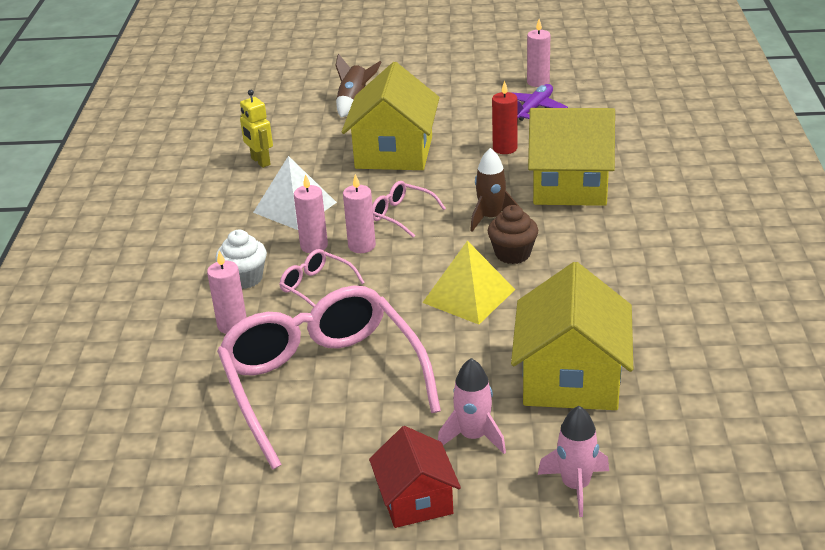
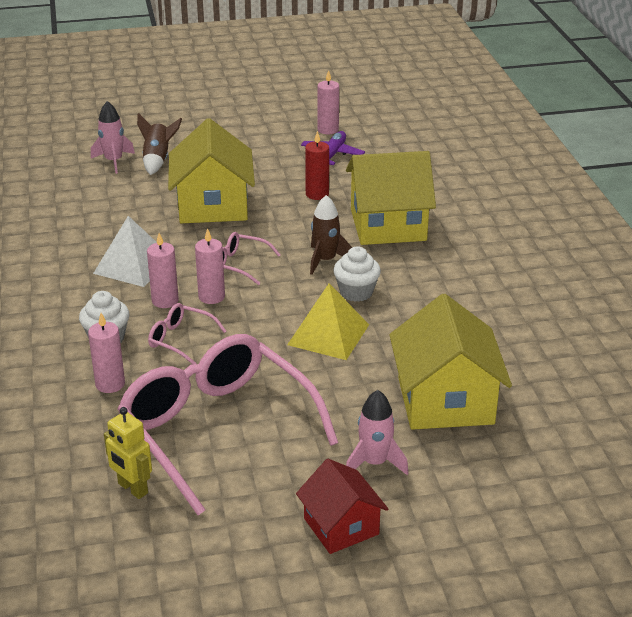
camera: 15 degrees left, 0 degrees up
yellow robot [240,90,273,168] -> yellow robot moved to [104,407,152,499]
brown cupcake [488,205,538,264] -> white cupcake [333,246,381,302]
pink rocket [538,406,609,517] -> pink rocket moved to [91,101,135,174]

